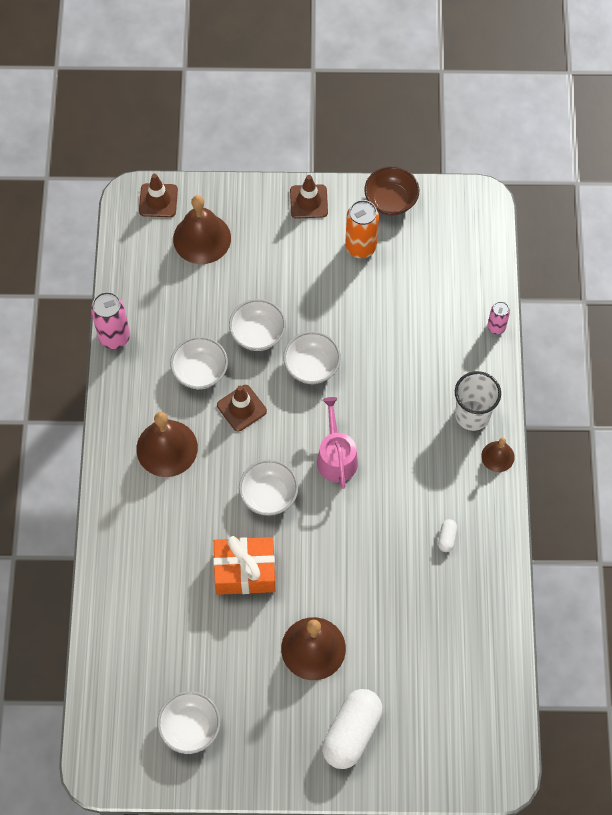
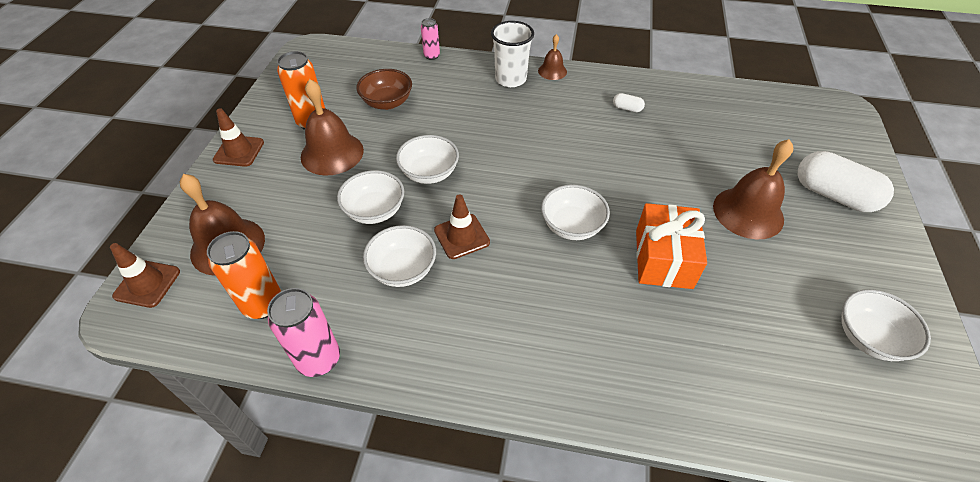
camera: 80 degrees left, 15 degrees down
brown bell [136,412,198,477] -> brown bell moved to [301,79,364,176]
pink watering can [317,397,358,489] -> none
brown bowl [364,166,419,216] -> brown bowl moved to [356,69,412,110]
none -> orange can [207,231,281,319]

